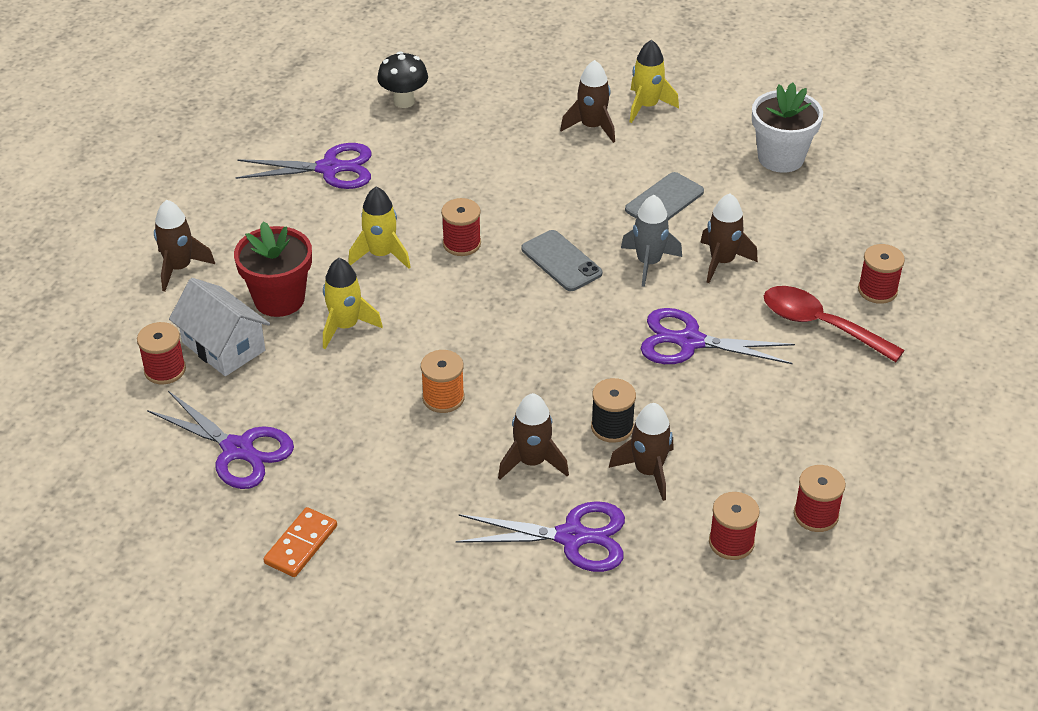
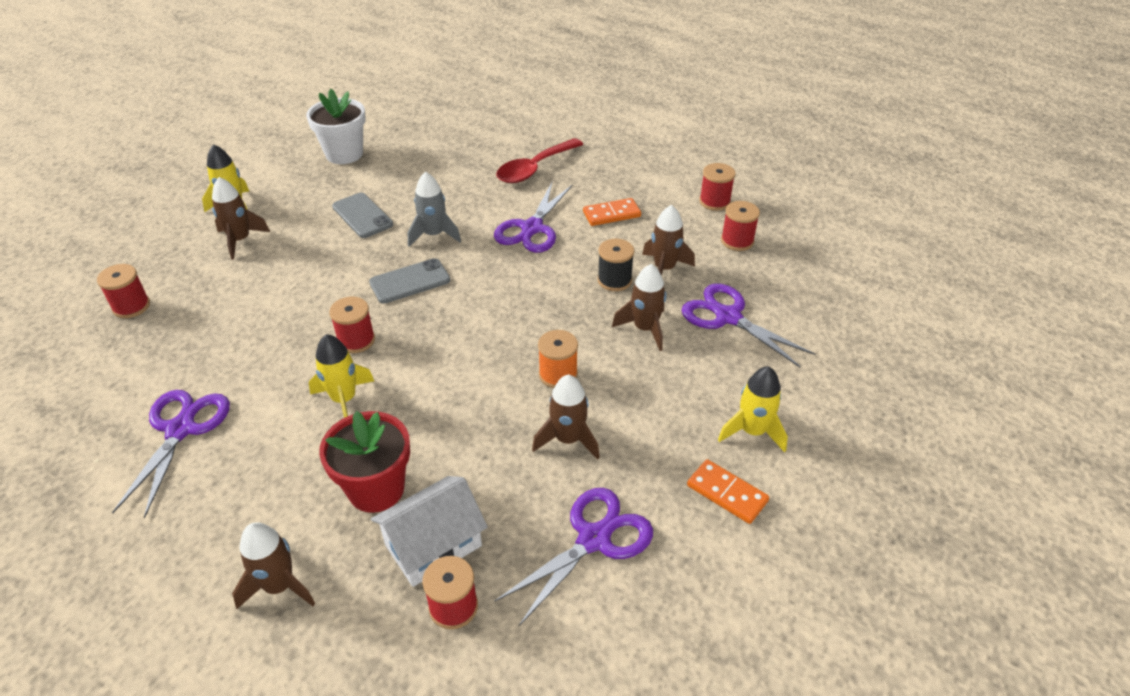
camera: 80 degrees left, 0 degrees up
yellow rocket [323,258,383,349] -> yellow rocket moved to [718,366,788,452]
black mushroom [377,51,428,108] -> none
purple scissors [456,501,625,572] -> purple scissors turned 60 degrees counterclockwise [681,283,815,367]
brown rocket [700,194,758,283] -> brown rocket moved to [532,374,600,460]
red spool [858,244,905,304] -> red spool moved to [97,264,150,318]
none -> orange domino [583,198,641,226]

